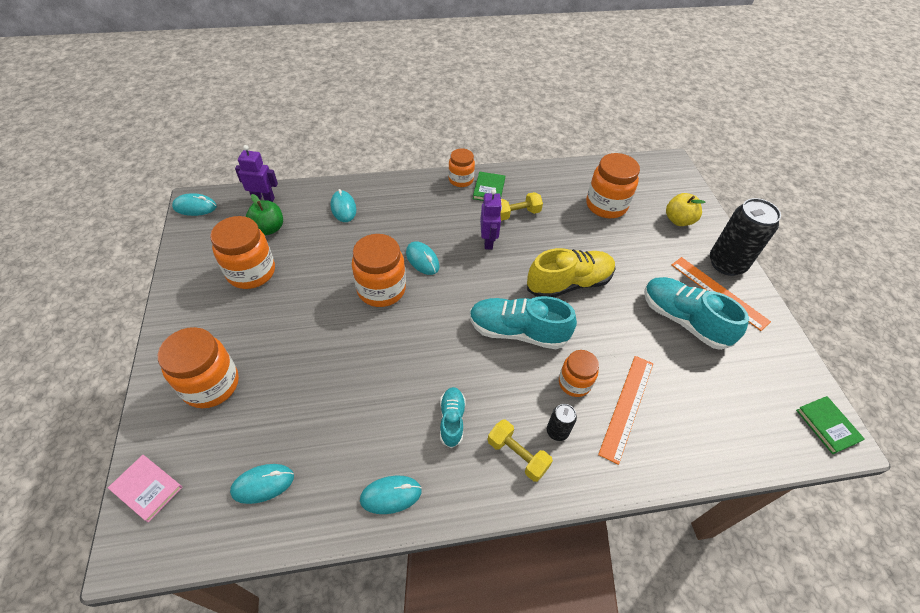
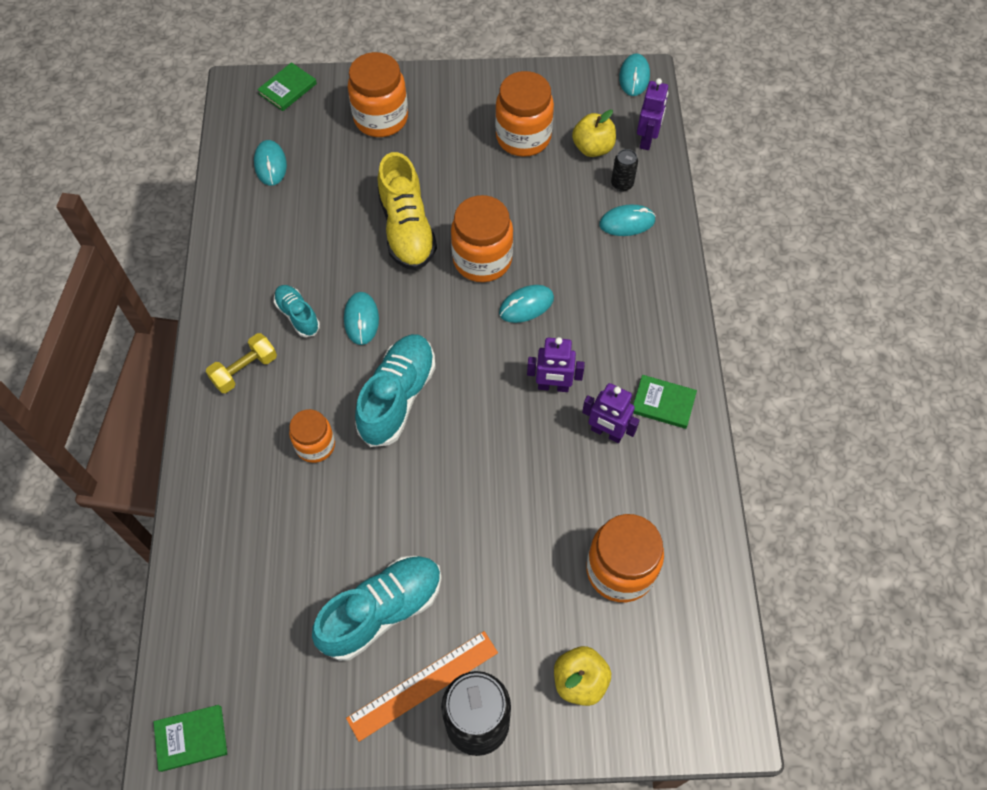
camera: 100 degrees right, 10 degrees up
pink book [108,455,183,523] -> green book [257,62,317,111]
green apple [246,194,283,235] -> yellow apple [572,110,616,157]
turquoise mouse [360,476,422,514] -> turquoise mouse moved to [344,292,379,345]
turquoise shoe [440,387,466,448] -> turquoise shoe turned 135 degrees counterclockwise [274,285,320,337]
orange jar [448,148,475,187] -> none
yellow dumbbell [500,192,543,221] -> purple robot [582,383,639,443]
yellow shoe [527,248,615,298] -> yellow shoe moved to [378,152,437,270]
black can [547,404,577,441] -> black can moved to [611,149,638,192]
orange ruler [598,356,653,465] -> none

